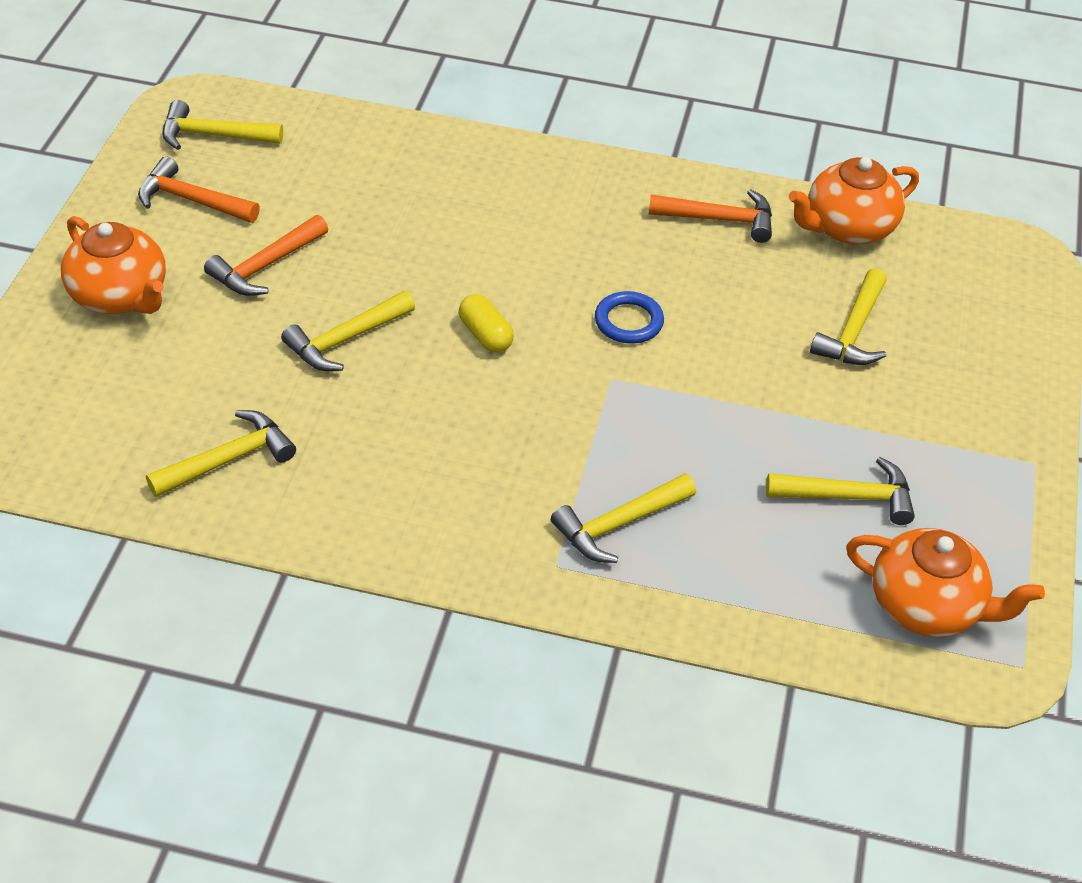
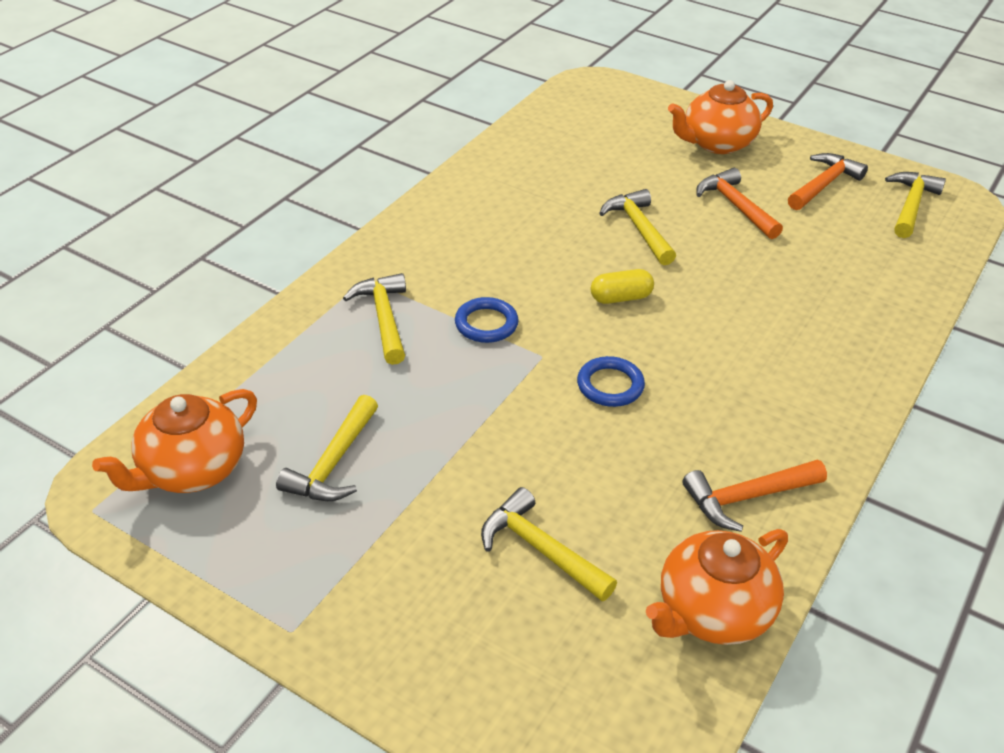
camera: 110 degrees right, 5 degrees down
yellow hammer [146,410,296,497] -> none
orange hammer [649,189,772,243] -> orange hammer turned 45 degrees clockwise [682,460,827,532]
orange teapot [789,157,919,245] -> orange teapot turned 120 degrees counterclockwise [646,529,788,645]
none -> blue ring [455,297,519,343]

